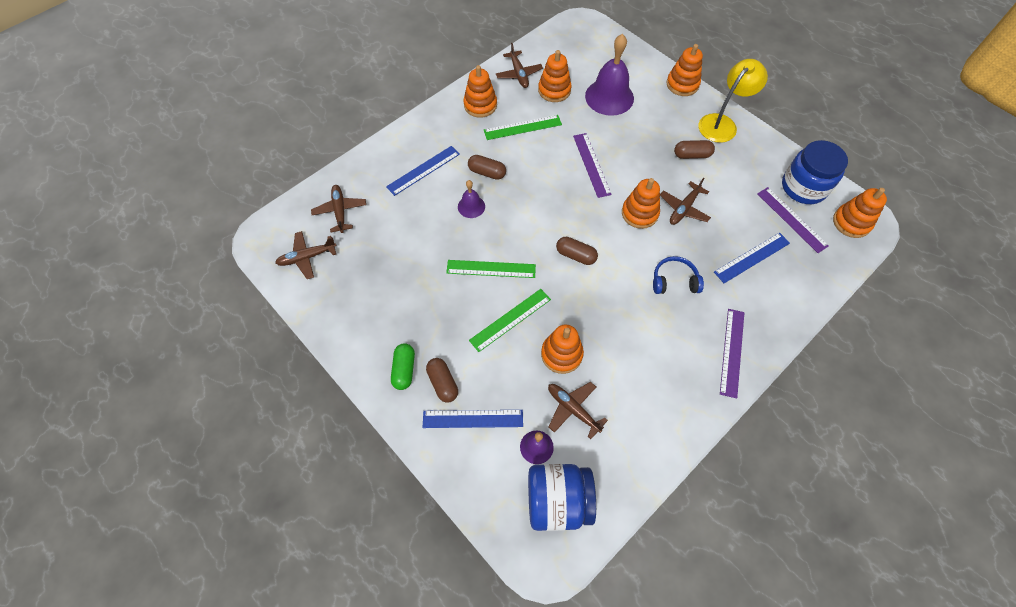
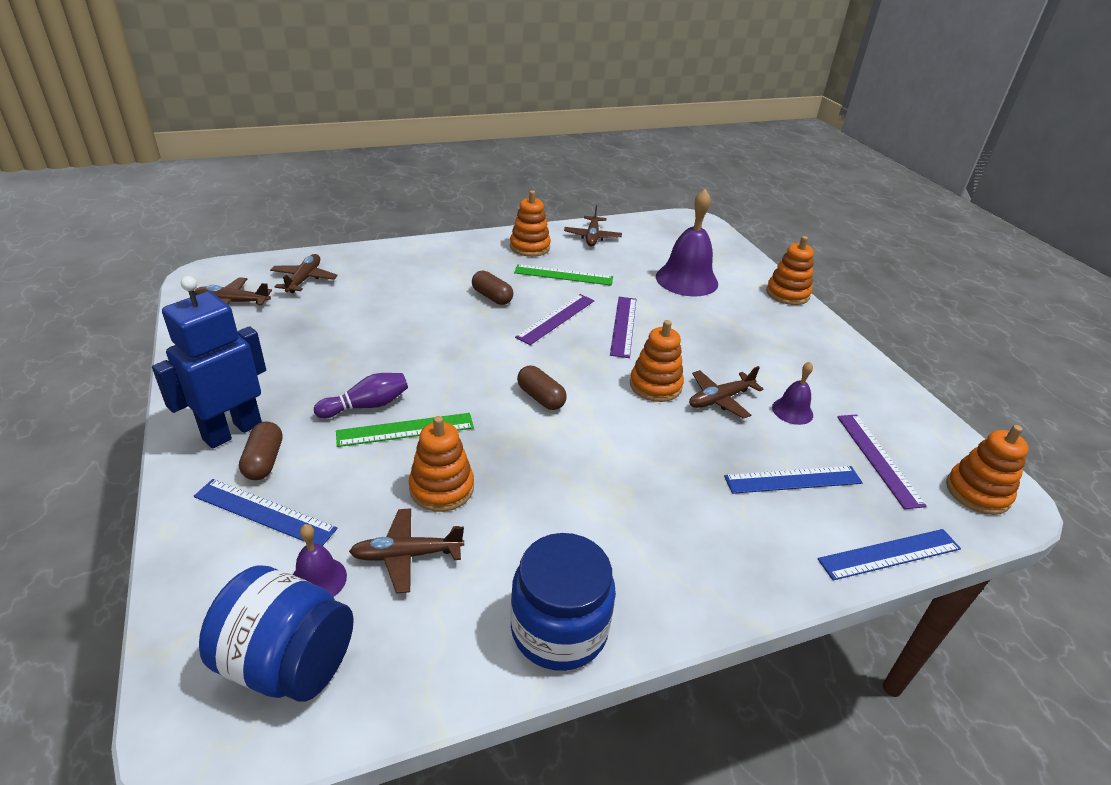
camera: 20 degrees right, 25 degrees down
blue ruler [386,146,460,196] -> blue ruler moved to [818,529,961,581]
green capsule [391,343,415,390] -> blue robot [152,276,266,449]
green ruler [446,260,536,278] -> none
purple bell [458,180,485,218] -> purple bell moved to [772,362,813,425]
orange stacking toy [538,50,572,102] -> none
brown plane [548,382,608,439] -> brown plane turned 75 degrees counterclockwise [349,508,464,593]
blue headphones [653,256,704,294] -> none
brown capsule [674,140,715,159] -> none
yellow lamp [698,59,768,143] -> none
purple ruler [720,309,745,399] -> purple ruler moved to [515,294,594,345]
blue jar [782,140,848,204] -> blue jar moved to [510,533,616,671]
none -> purple bowling pin [314,373,408,418]

